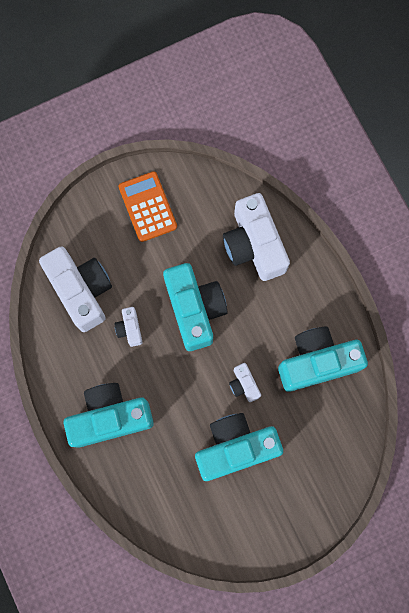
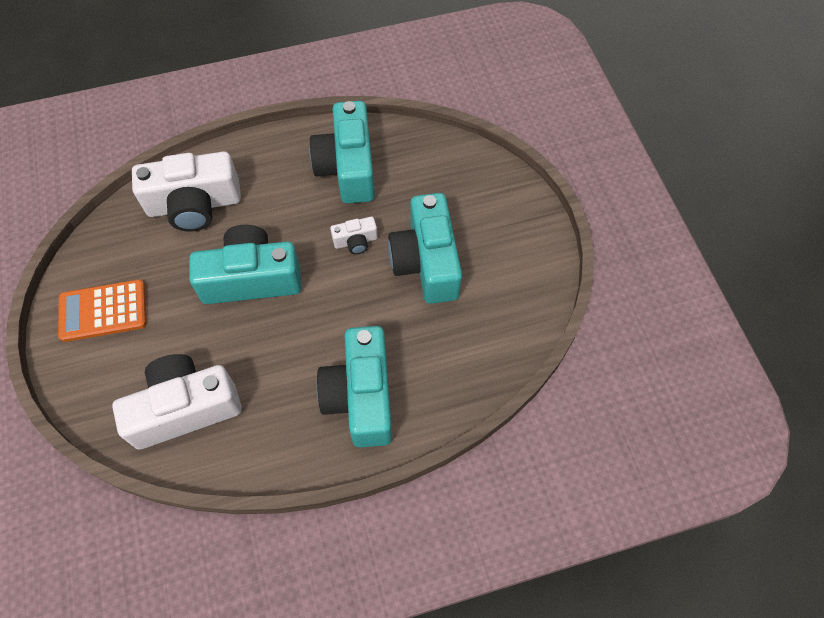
camera: 80 degrees left, 15 degrees down
white camera [115,307,142,347] -> none

